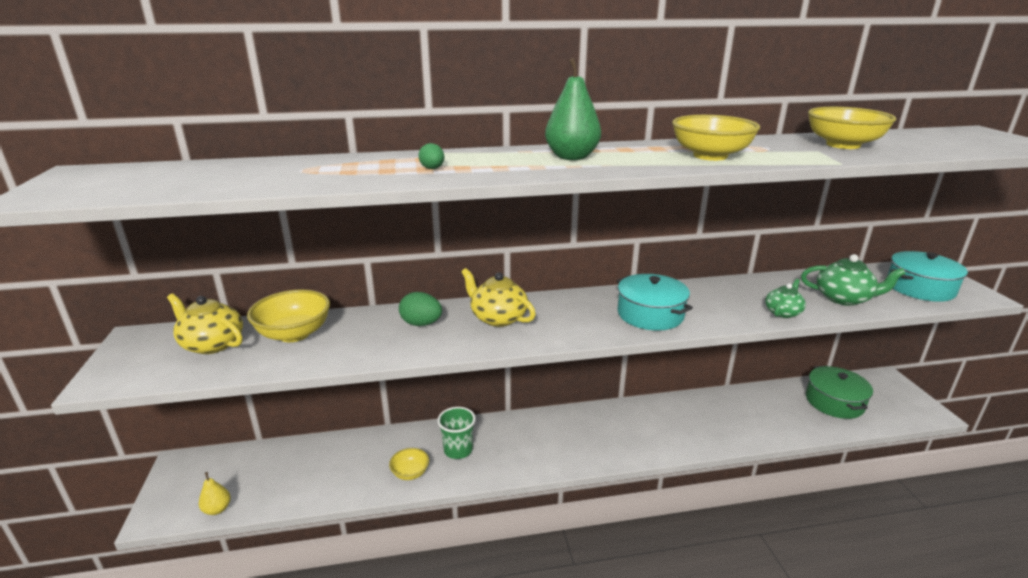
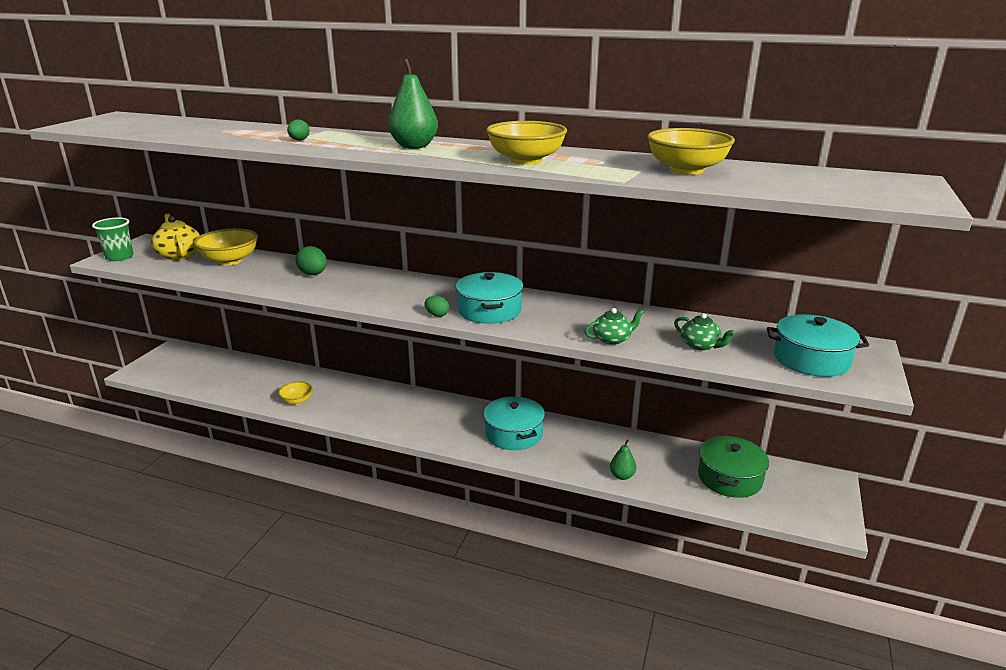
camera: 30 degrees right, 0 degrees up
yellow pear [199,472,231,515] -> none
green cup [437,407,476,459] -> green cup moved to [92,217,133,261]
yellow teapot [461,268,536,327] -> none
green teapot [801,254,906,306] -> green teapot [674,313,735,350], size x0.66
none -> green egg [424,296,449,317]
none -> turquoise pot [483,396,545,450]
none -> green pear [610,439,637,480]

